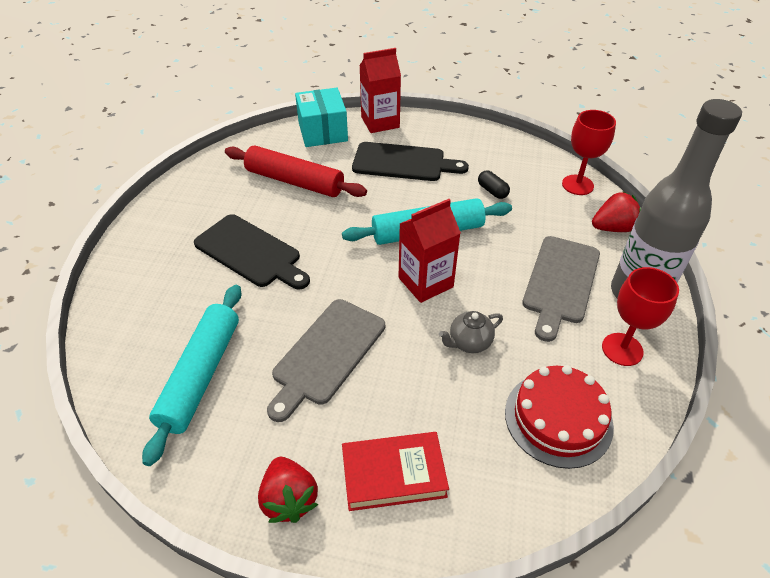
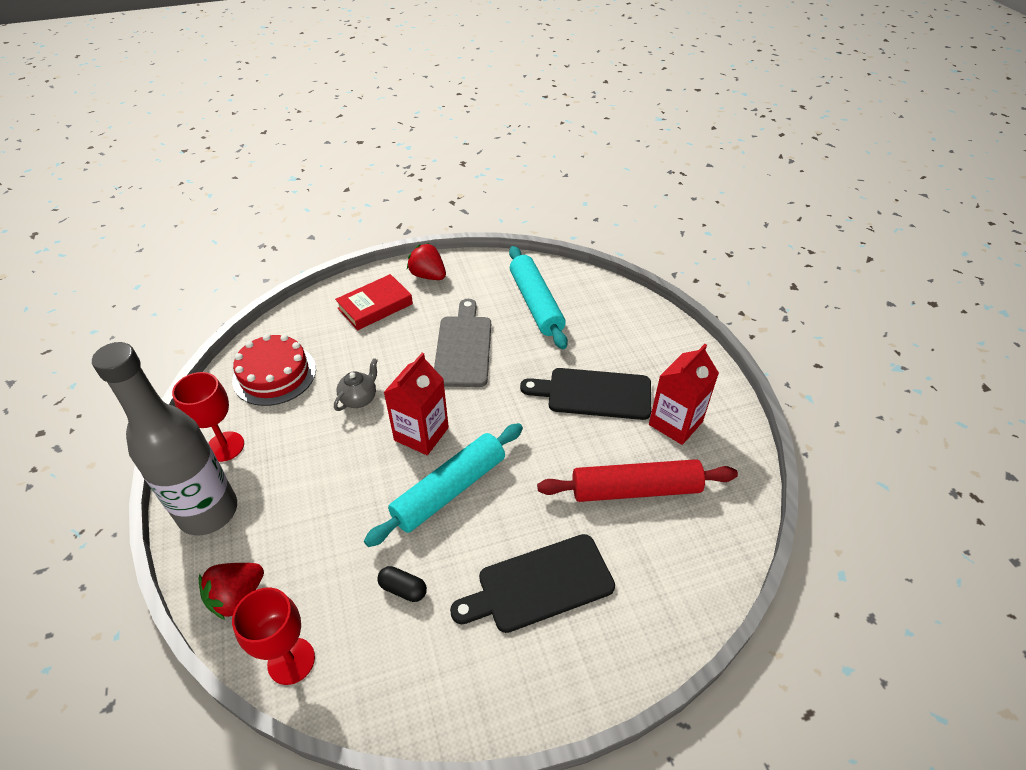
camera: 150 degrees right, 0 degrees up
turquoise box [295,88,348,147] -> none
red carton [359,48,401,133] -> red carton moved to [649,344,719,445]
grey cutting board [522,236,600,342] -> none

